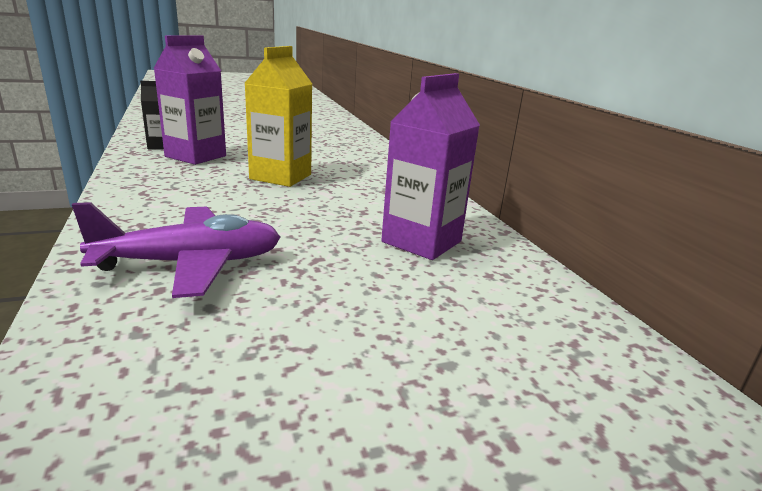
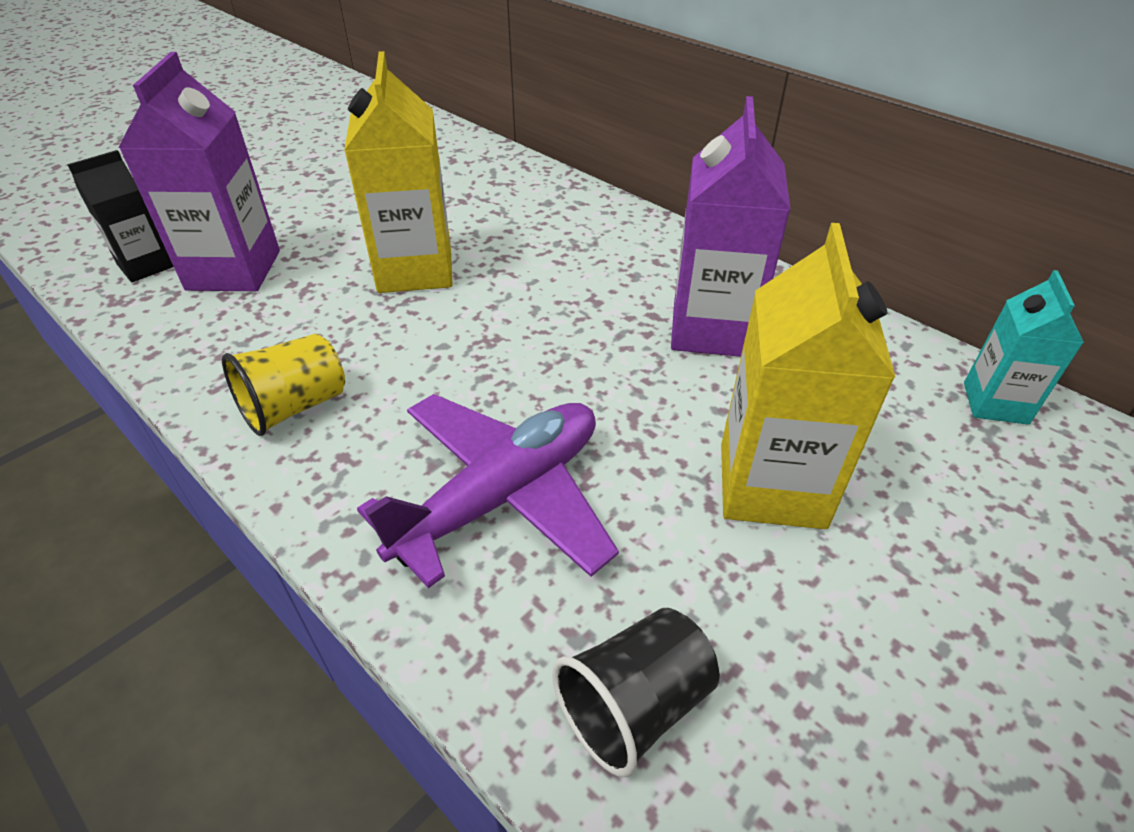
camera: 25 degrees left, 20 degrees up
none -> yellow cup [222,333,345,436]
none -> black cup [552,608,720,777]
none -> yellow carton [721,223,896,529]
none -> turquoise carton [964,270,1084,425]

